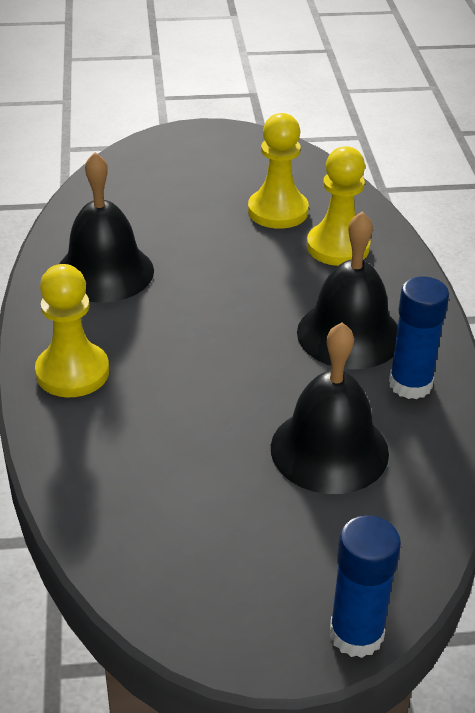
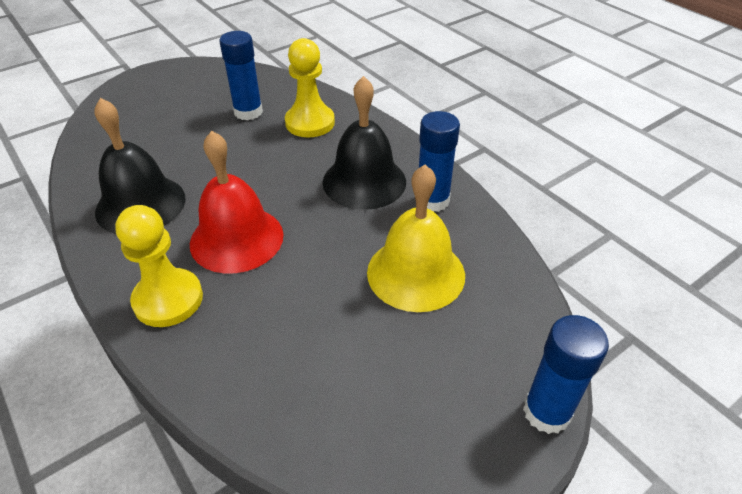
camera: 30 degrees left, 5 degrees up
yellow pawn [248,113,309,229] -> blue glue stick [219,31,263,120]
black bell [271,322,389,494] -> yellow bell [367,165,465,312]
none -> red bell [190,131,284,274]

